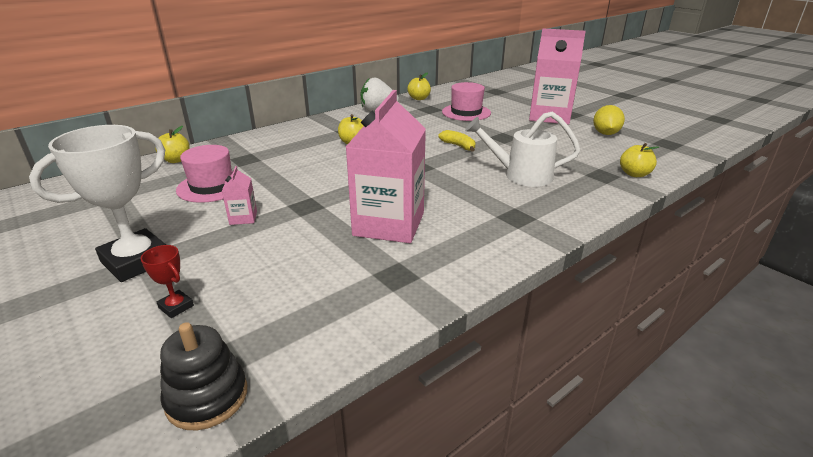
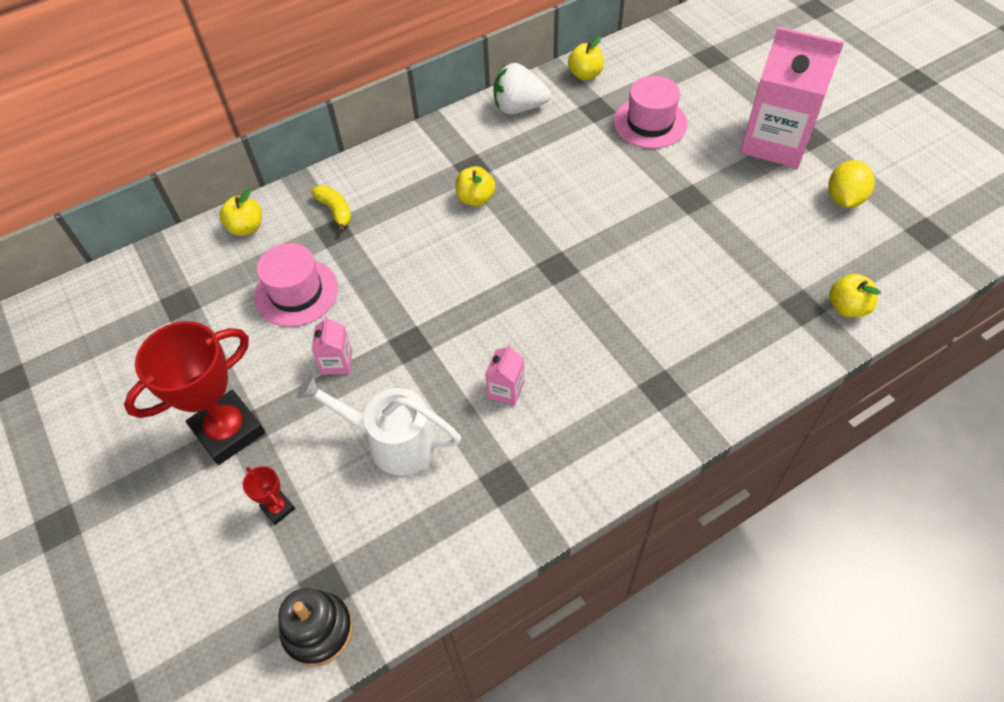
camera: 10 degrees right, 25 degrees up
white trophy [29,125,166,282] -> red trophy [124,321,265,465]
pink carton [346,90,426,243] -> pink carton [485,344,524,406], size x0.41
yellow banana [438,130,475,152] -> yellow banana moved to [311,185,352,233]
white watering can [465,112,580,187] -> white watering can moved to [297,374,461,476]

